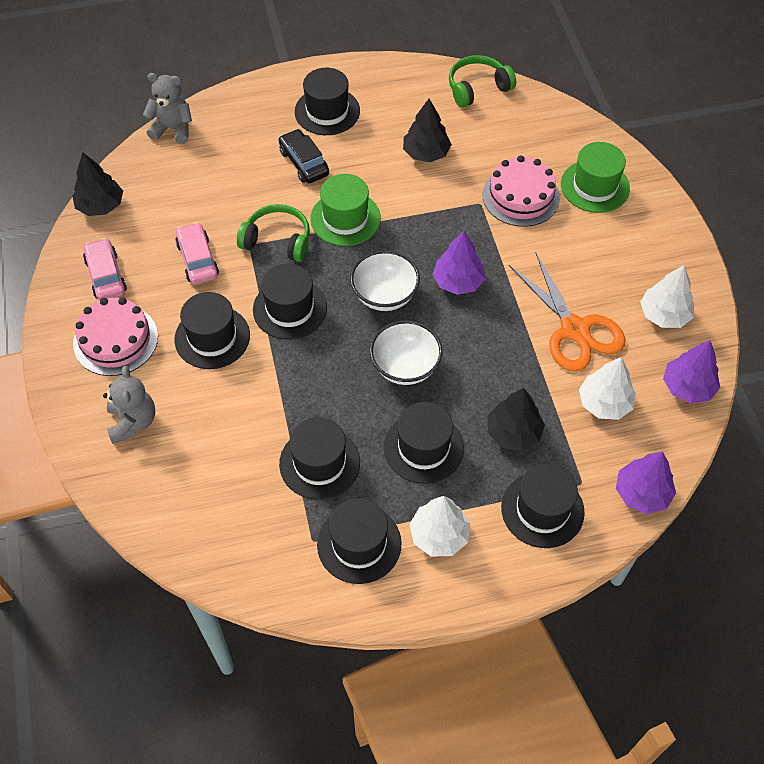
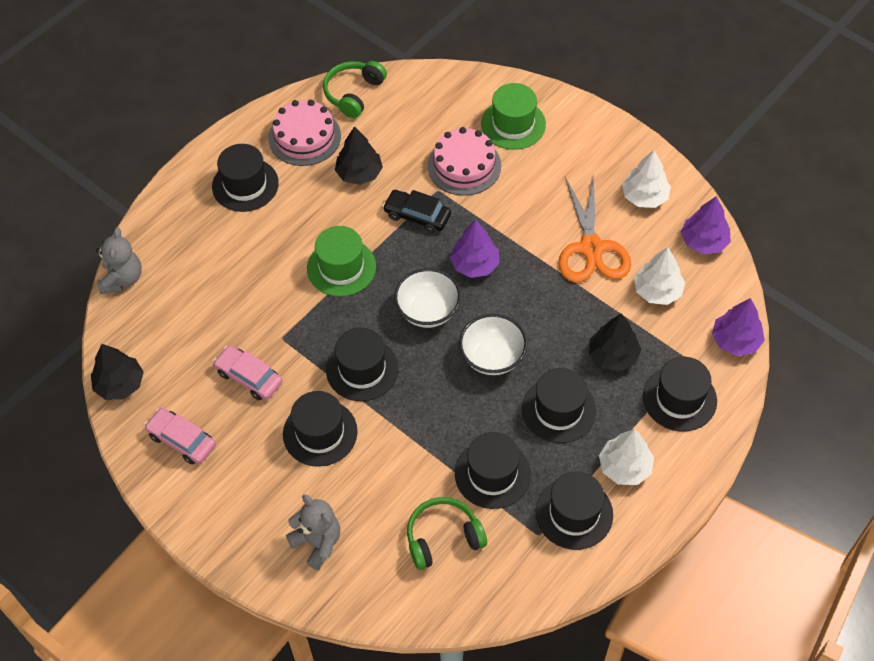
camera: 35 degrees left, 0 degrees up
pink cake [73,297,158,376] -> pink cake moved to [269,100,341,166]
grey teddy bear [143,73,192,144] -> grey teddy bear turned 120 degrees clockwise [96,227,142,294]
green headphones [237,204,310,262] -> green headphones moved to [407,497,487,570]
black car [279,129,329,183] -> black car moved to [383,190,451,233]
orange scissors [509,253,626,372] -> orange scissors turned 60 degrees clockwise [559,173,631,283]

